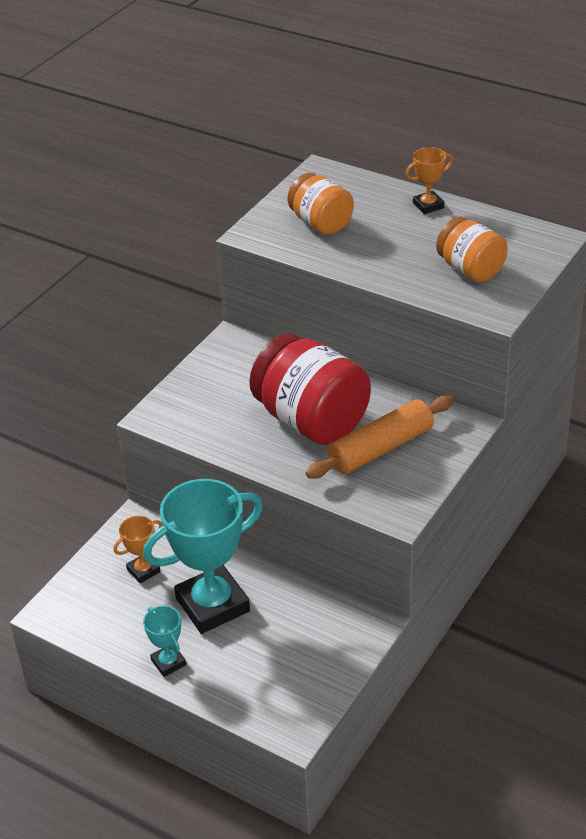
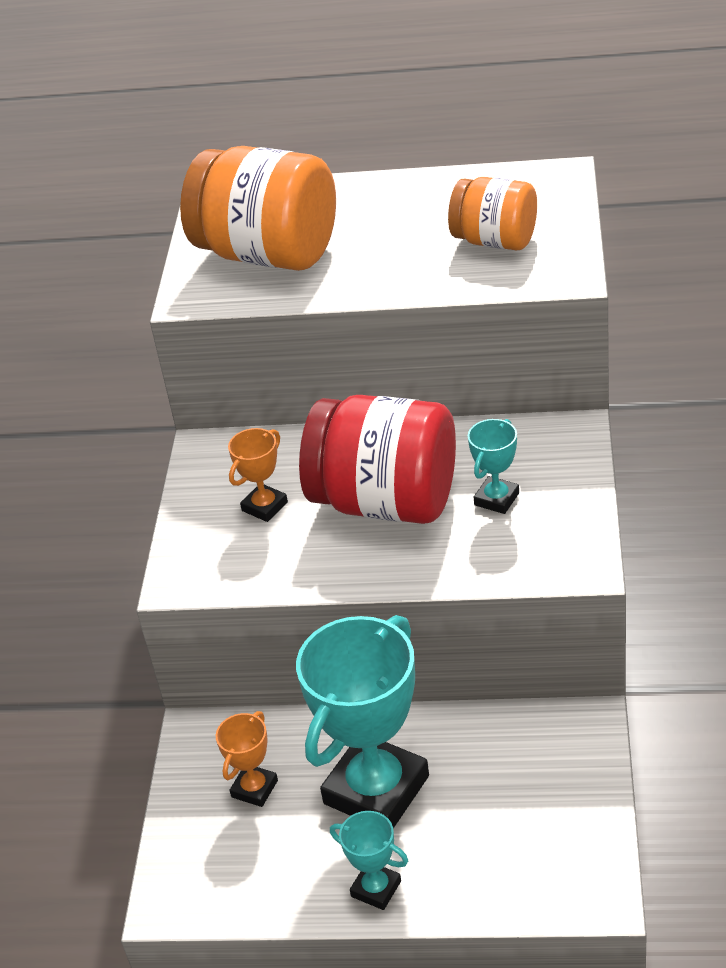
camera: 25 degrees left, 0 degrees up
orange jar [287,173,354,235] -> orange jar [180,146,336,271], size x1.70
orange rolling pin [306,396,454,479] -> turquoise trophy [468,419,519,514]
orange trophy [405,147,453,214] -> orange trophy moved to [228,428,288,522]

